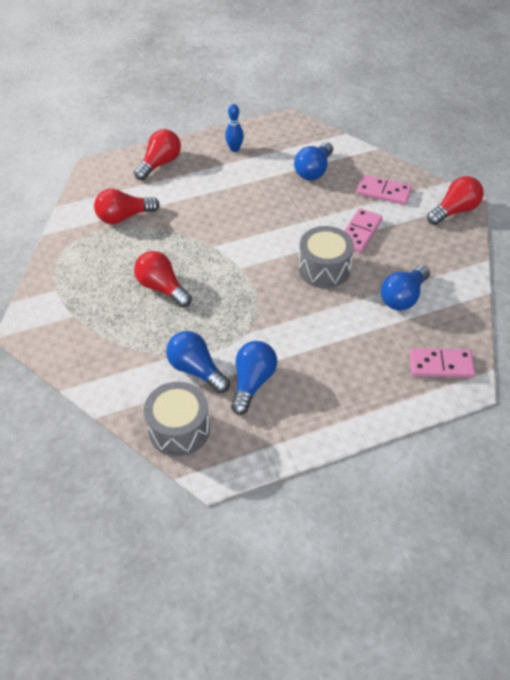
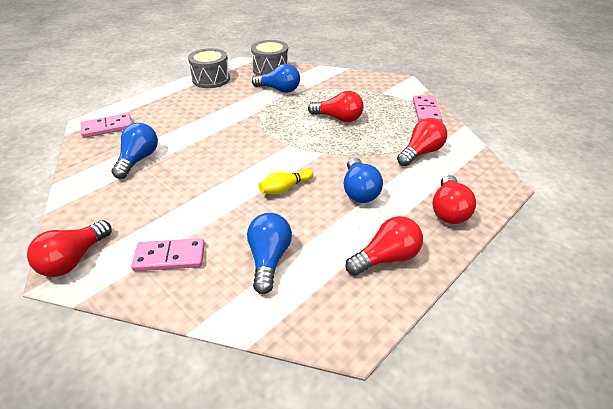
camera: 155 degrees right, 10 degrees down
blue bowling pin [225,104,244,152] -> red light bulb [345,216,423,275]
blue light bulb [231,341,277,415] -> blue light bulb moved to [344,157,383,203]
grey drum [298,226,354,289] -> grey drum moved to [188,48,230,88]
pink domino [344,208,383,252] -> pink domino moved to [413,96,442,122]
none -> yellow bowling pin [258,169,314,194]

